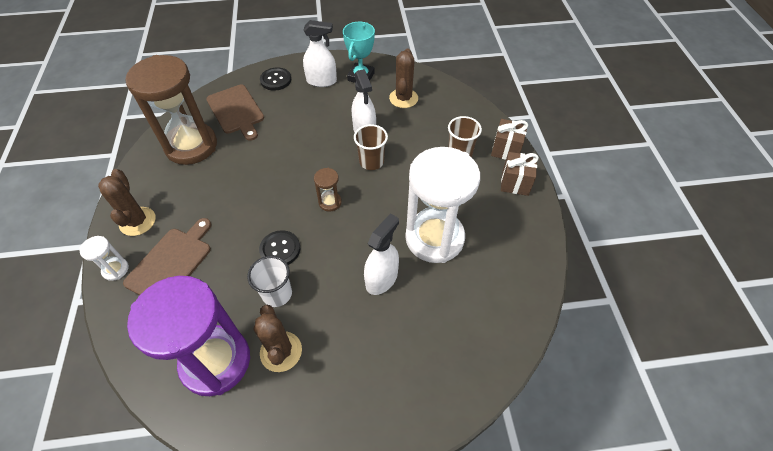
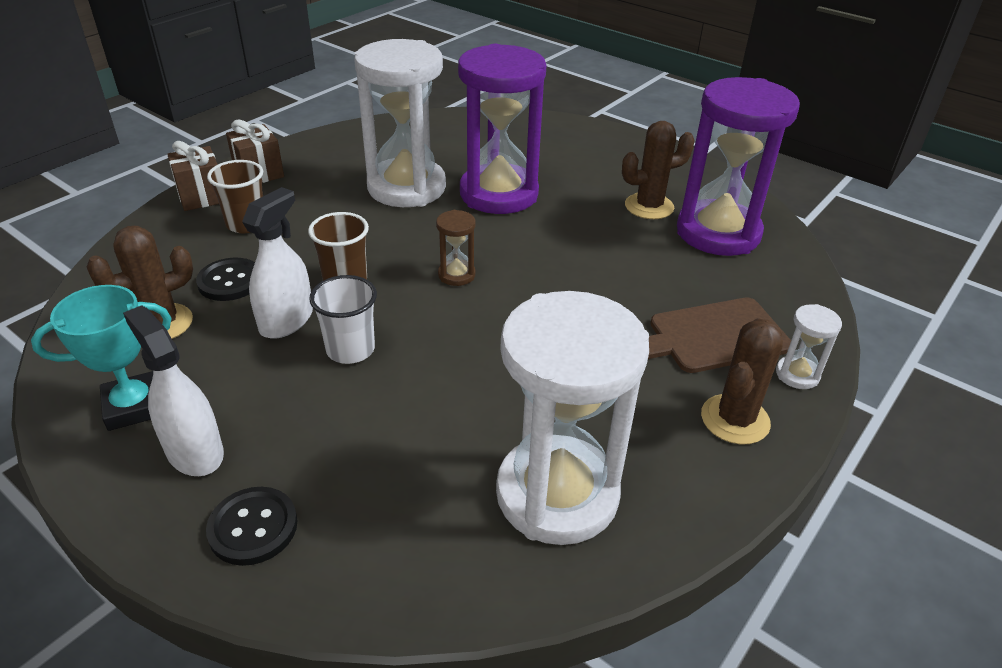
camera: 135 degrees left, 15 degrees down
brown hourglass [125,55,217,165] -> white hourglass [496,291,649,545]
brown cutting board [206,85,264,141] -> none
white cup [247,256,292,307] -> white cup moved to [309,275,377,364]
brown cactus [254,305,302,372] -> brown cactus turned 45 degrees clockwise [622,121,695,219]
black button [259,230,300,265] -> black button moved to [196,258,255,301]
white spray bottle [364,213,399,295] -> purple hourglass [458,44,546,214]

